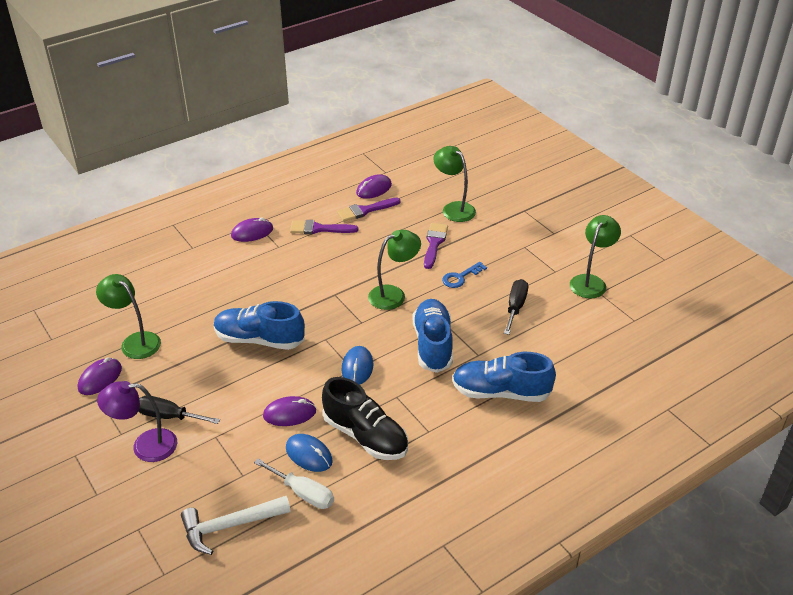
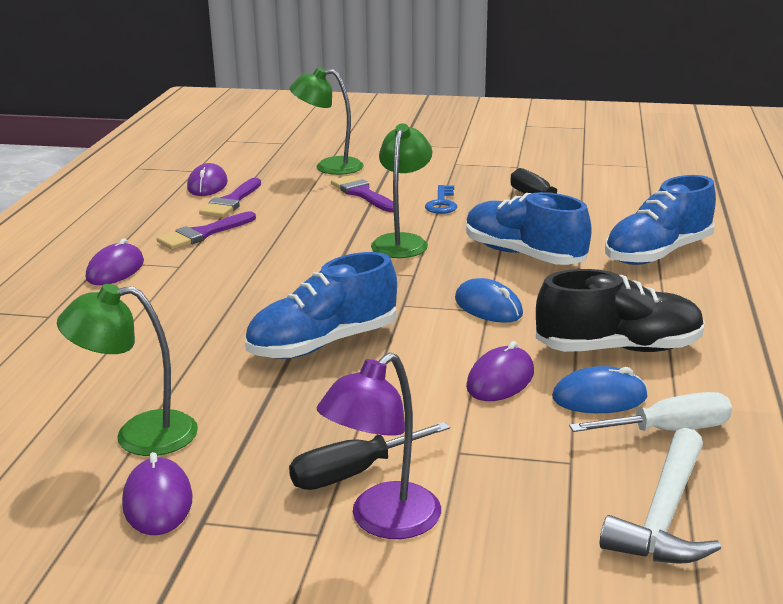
camera: 45 degrees left, 15 degrees down
green lamp [570,215,621,299] -> none

